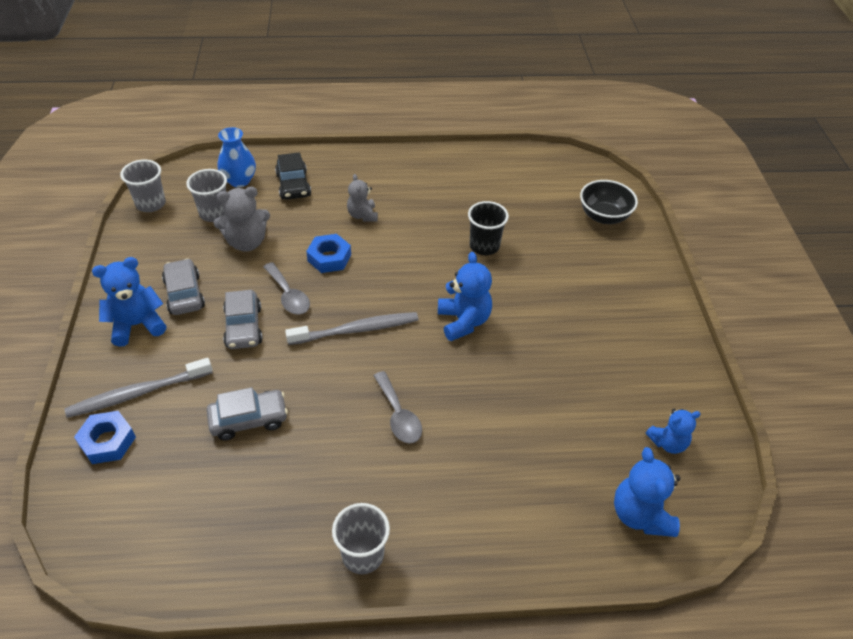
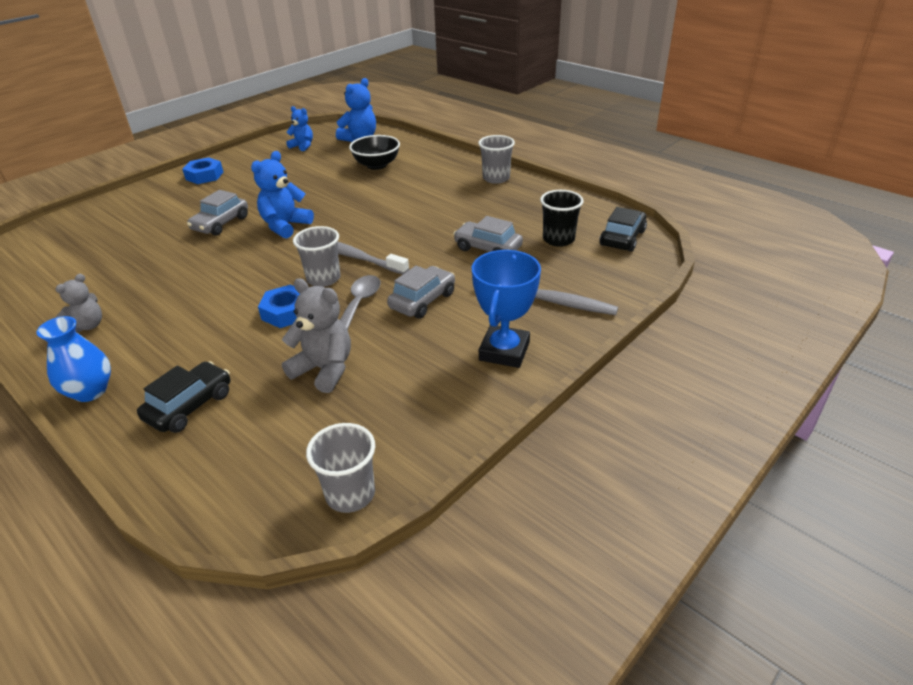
camera: 130 degrees left, 10 degrees down
blue nut [74,411,136,464] -> blue nut moved to [182,157,223,184]
blue teddy bear [92,257,166,347] -> blue trophy [472,250,541,368]
grey car [162,258,205,315] -> grey car moved to [187,190,248,236]
grey cup [186,169,227,222] -> grey cup moved to [293,226,341,287]
blue vase [218,127,256,188] -> blue vase moved to [36,316,111,402]
grey teddy bear [347,174,378,222] -> grey teddy bear moved to [55,274,102,332]
grey spoon [373,371,422,444] -> none
black cup [468,201,509,255] -> black cup moved to [540,190,584,247]
black bowl [580,180,638,224] -> black bowl moved to [349,135,400,170]
none -> black car [599,207,647,252]

